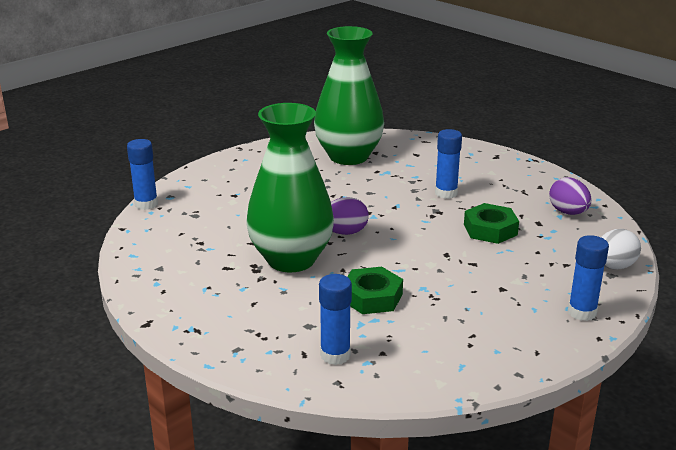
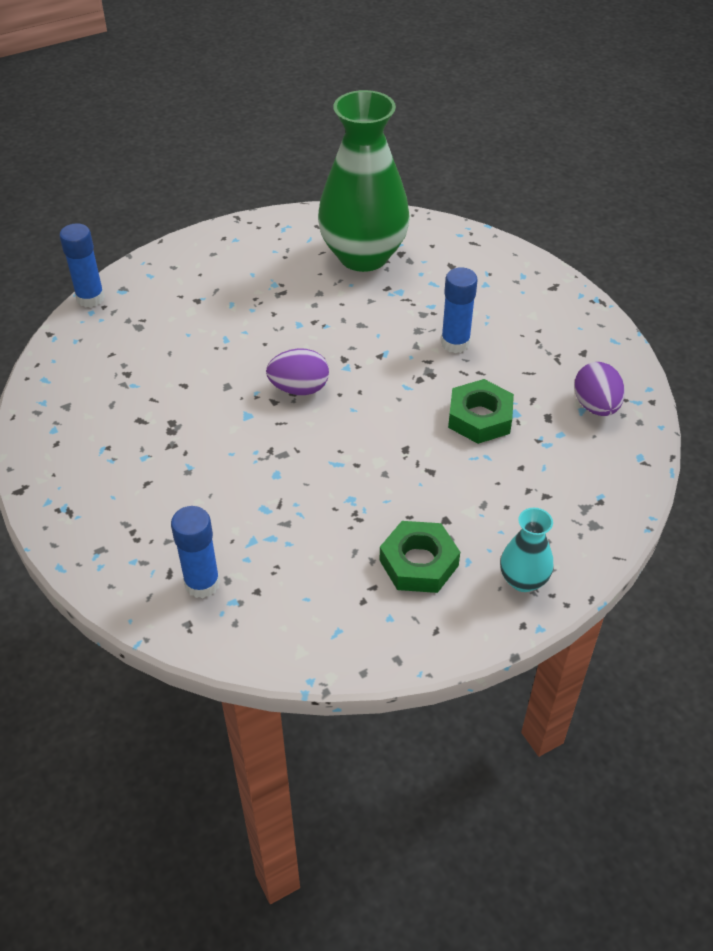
camera: 15 degrees right, 20 degrees up
green vase [246,103,334,272] -> none
green nut [347,267,403,314] -> green nut moved to [379,521,460,593]
blue glue stick [568,235,609,321] -> turquoise vase [500,508,554,592]
white egg [601,229,641,269] -> none

